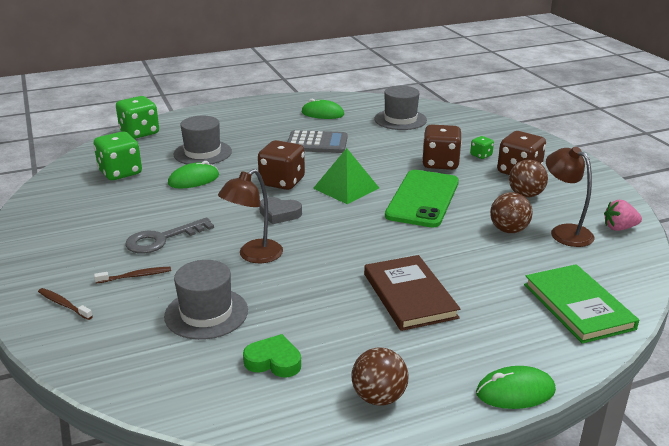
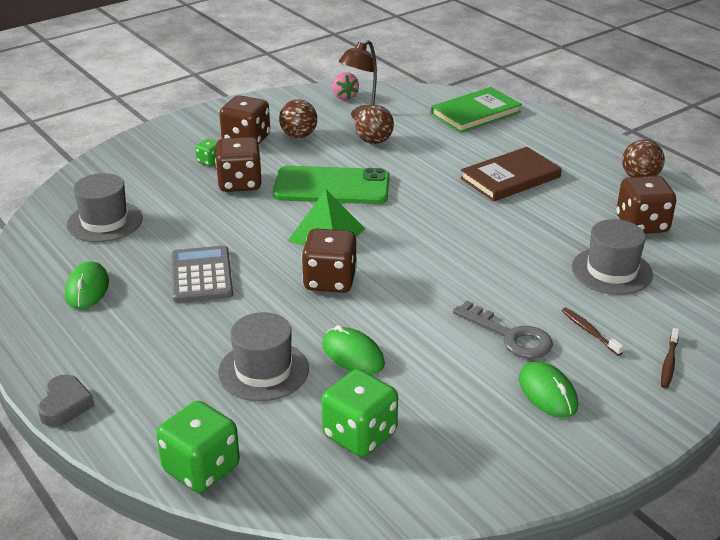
camera: 105 degrees left, 5 degrees up
brown lamp [218,169,283,263] -> none
green heart [243,334,301,377] -> brown dice [616,176,676,234]
grey heart [259,197,302,224] -> grey heart moved to [38,374,95,427]
green mouse [476,366,556,409] -> green mouse moved to [519,361,578,418]

